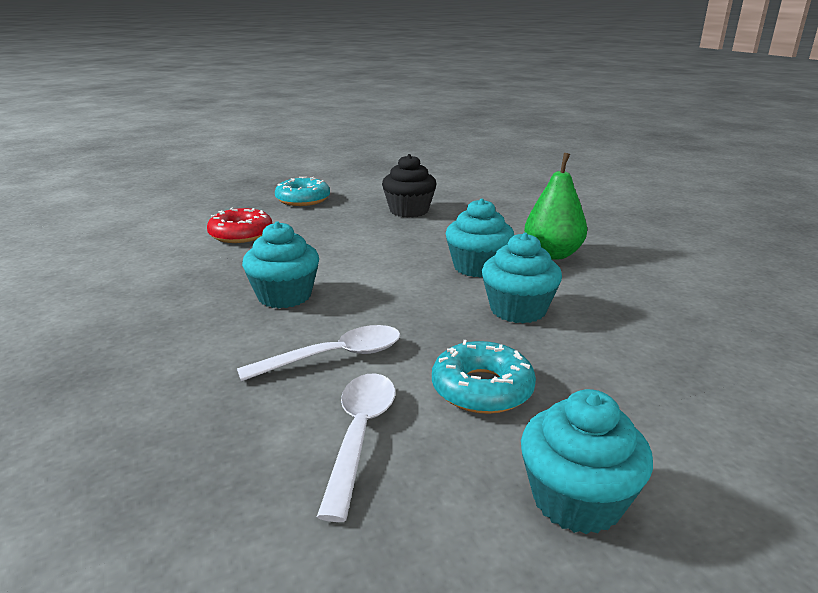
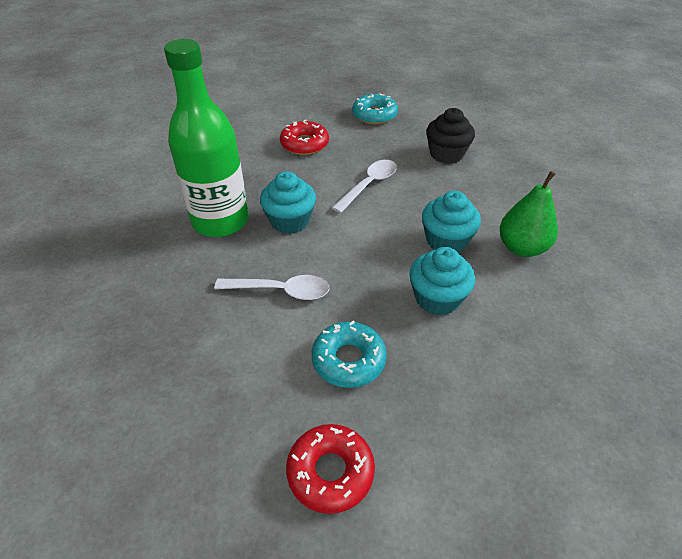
camera: 30 degrees right, 20 degrees up
white spoon [317,373,396,522] -> white spoon moved to [332,160,397,213]
turquoise cupcake [521,389,653,534] -> red donut [286,424,375,514]
none -> green bottle [164,39,249,237]

